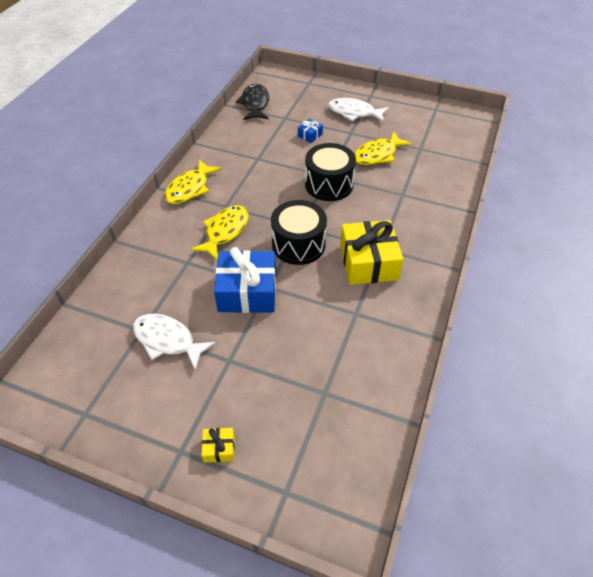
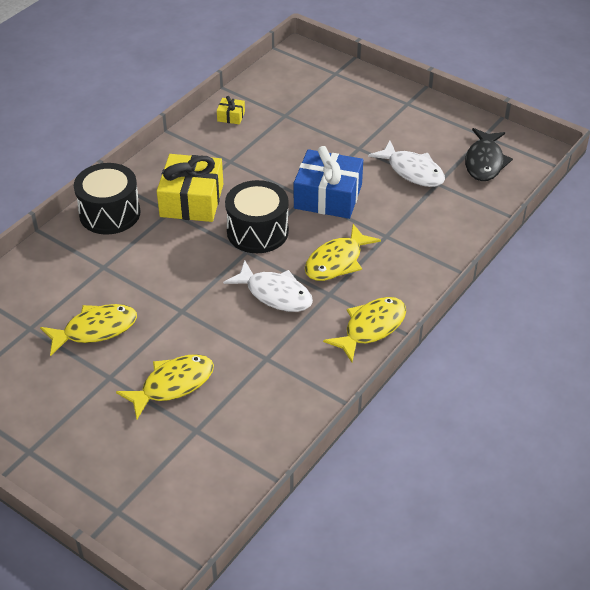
camera: 165 degrees left, 5 degrees down
yellow gift [201,428,235,463] -> yellow gift moved to [217,96,245,124]
black fish [236,84,269,120] -> black fish moved to [465,128,513,181]
blue gift [298,119,323,143] -> yellow fish [116,354,214,419]
black drum [305,143,356,201] -> black drum moved to [74,163,140,235]
white fish [328,98,389,122] -> white fish moved to [223,260,313,312]

